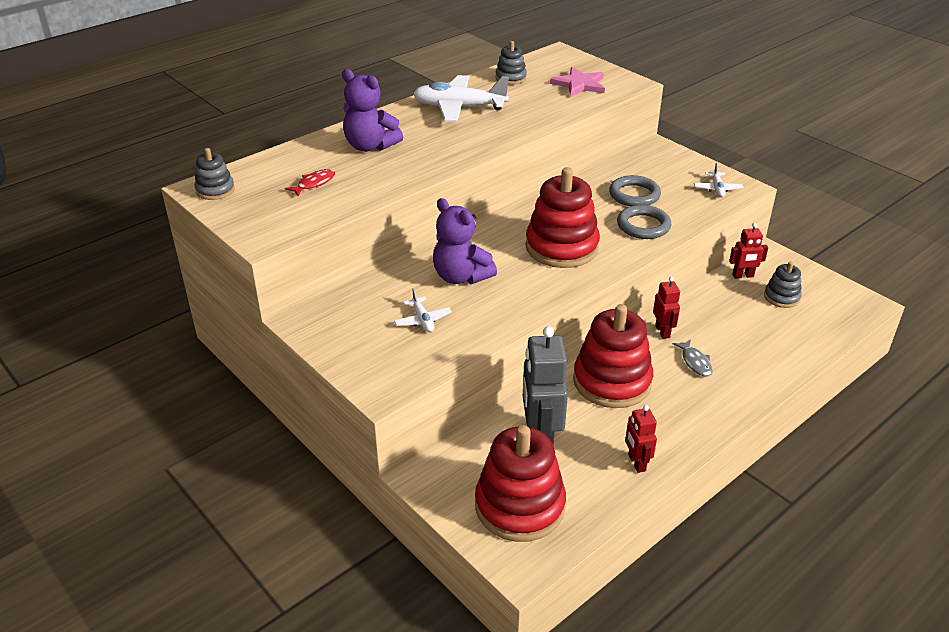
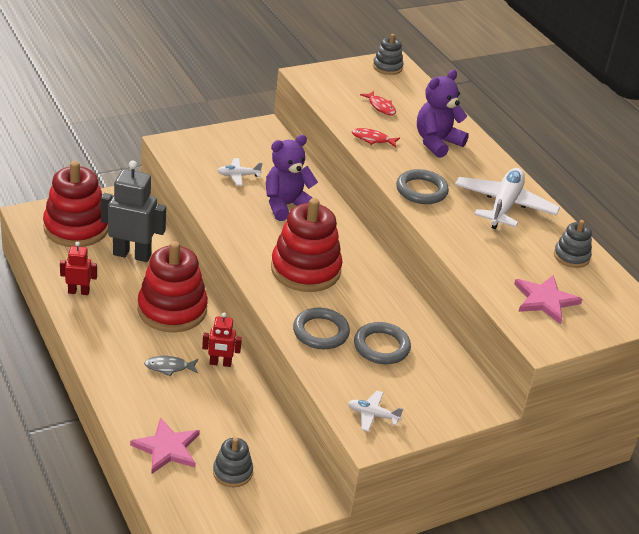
camera: 100 degrees right, 0 degrees up
red robot [729,223,768,279] -> none
none -> pink star [130,418,200,474]
none -> red fish [352,128,400,147]
none -> grey ring [396,169,449,204]

